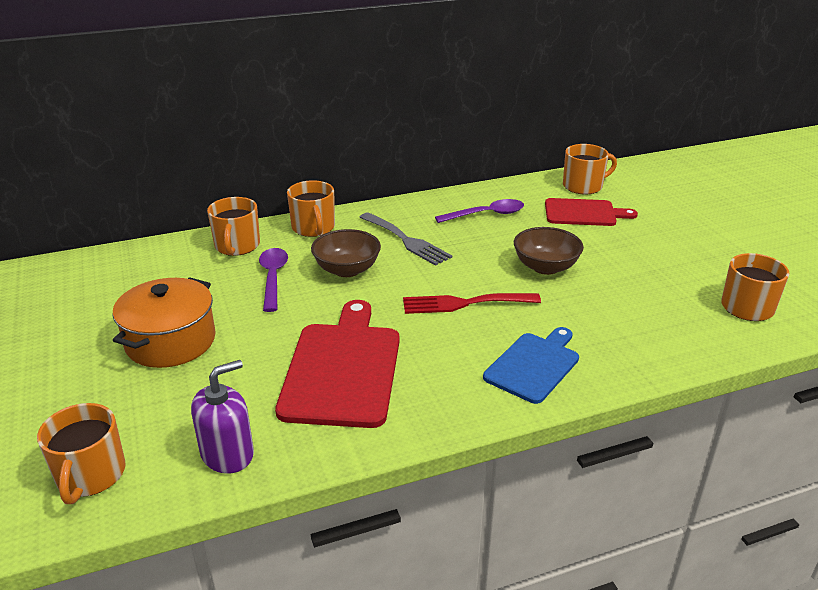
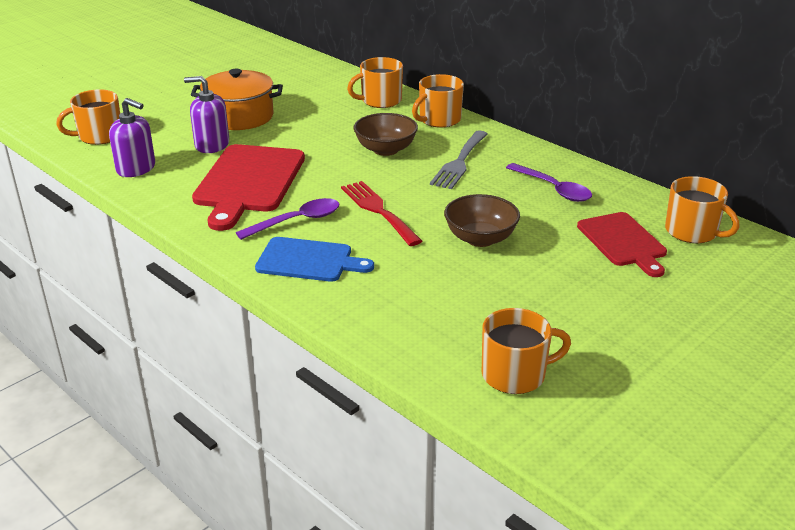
camera: 65 degrees right, 0 degrees up
purple spoon [259,248,288,312] -> purple spoon moved to [236,198,339,240]
red cutting board [275,300,400,428] -> red cutting board turned 120 degrees clockwise [192,144,305,231]
none -> purple soap dispenser [184,76,229,153]

